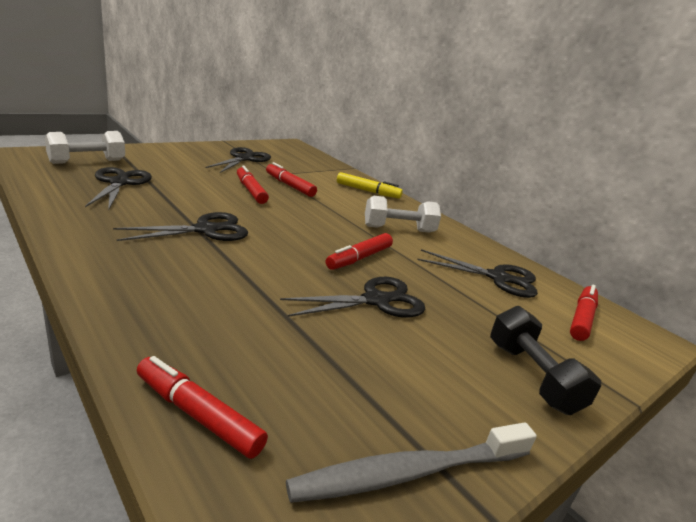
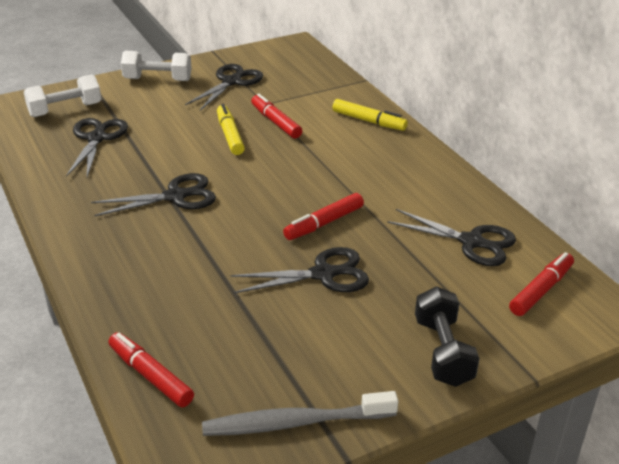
camera: 15 degrees right, 10 degrees up
red marker [237,165,269,204] -> yellow marker [217,104,245,155]
white dumbbell [365,196,441,233] -> white dumbbell moved to [121,51,192,81]

